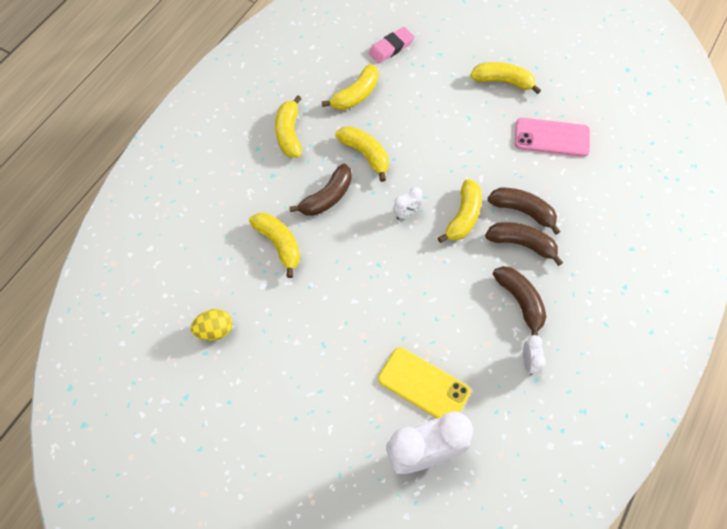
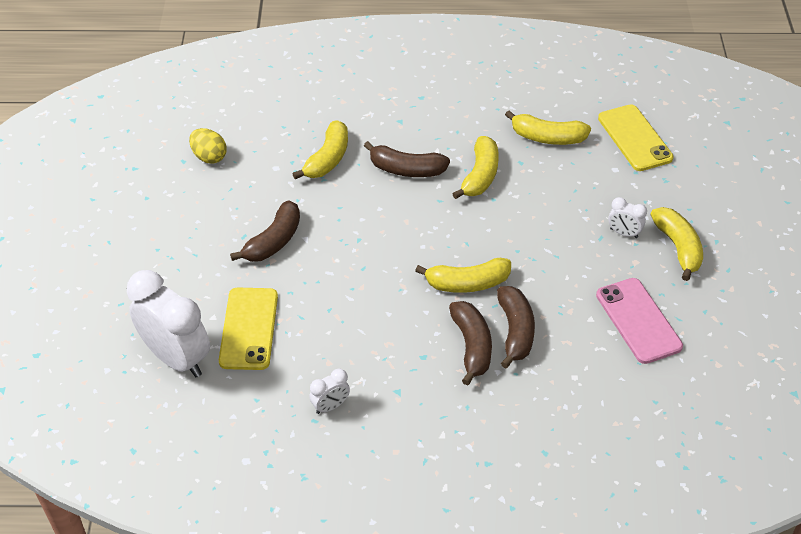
camera: 60 degrees right, 15 degrees down
yellow banana [275,95,302,158] -> none
pink eraser [369,27,415,63] -> yellow phone [598,104,674,171]
white clock [393,187,422,220] -> white clock moved to [608,197,647,238]
brown banana [493,266,546,336] -> brown banana moved to [230,200,300,262]

